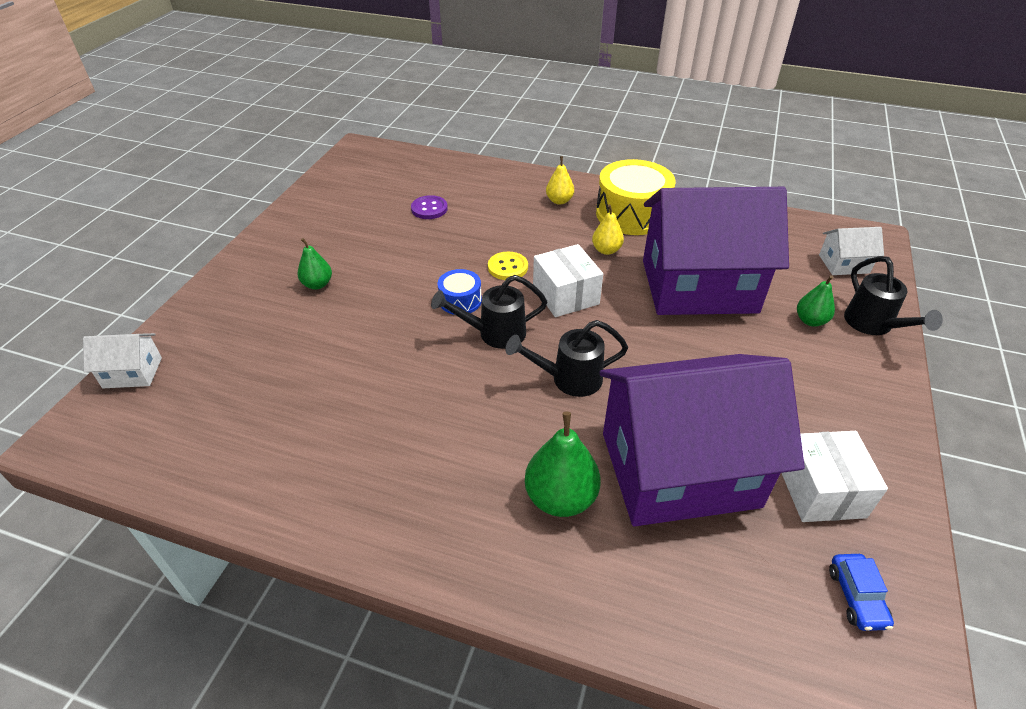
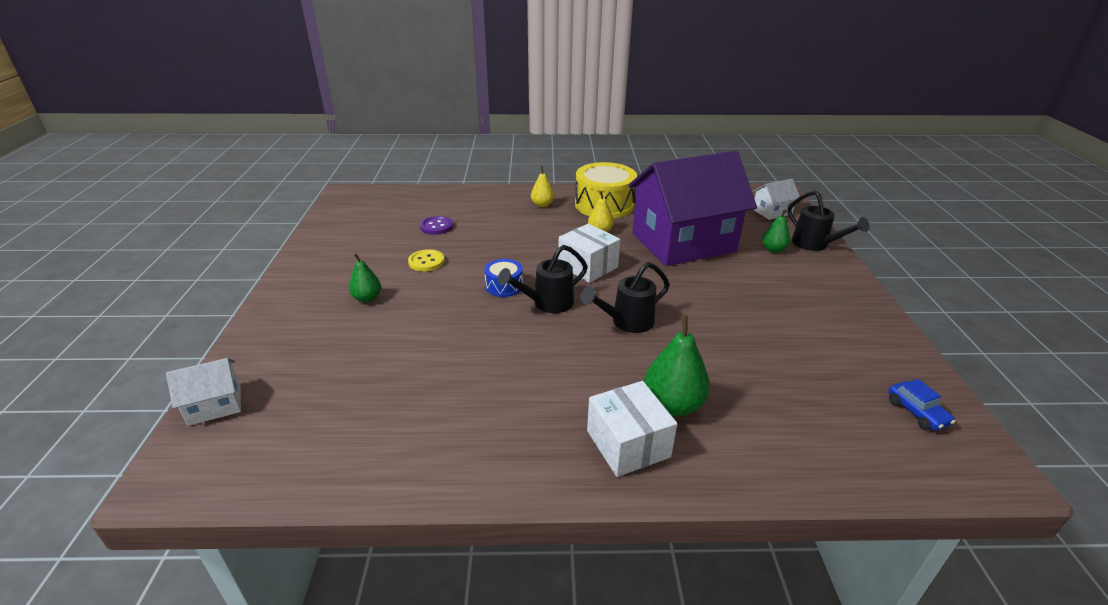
camera: 20 degrees left, 10 degrees down
yellow button [488,252,528,280] -> yellow button moved to [408,249,445,271]
purple house [600,354,805,526] -> none
white box [782,431,888,522] -> white box moved to [587,381,677,477]

